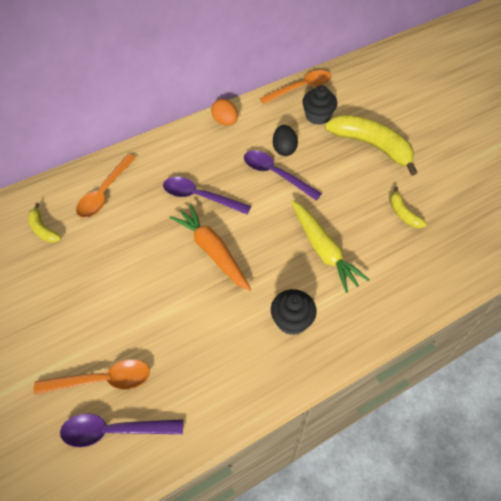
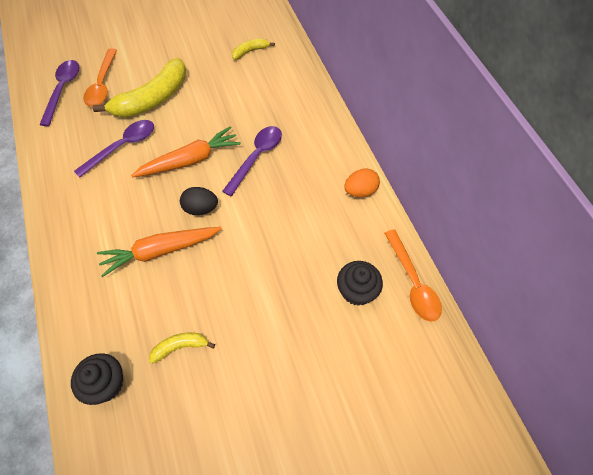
camera: 100 degrees right, 5 degrees up
orange spoon [76,154,136,218] -> none
purple spoon [244,150,322,200] -> purple spoon moved to [74,120,154,178]
black cupcake [271,289,317,335] -> black cupcake moved to [71,354,123,405]
black egg [273,125,298,156] -> black egg moved to [180,187,218,215]
yellow carrot [291,200,369,293] -> orange carrot [97,227,222,277]
yellow banana [325,115,418,176] -> yellow banana moved to [92,58,186,117]

